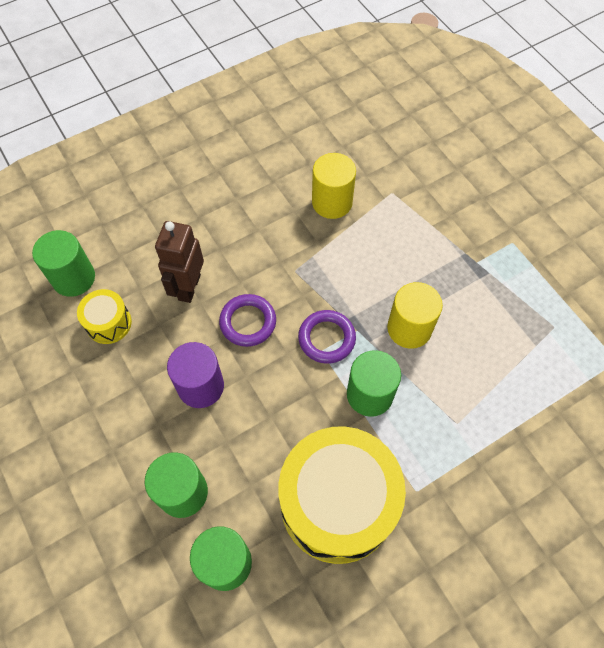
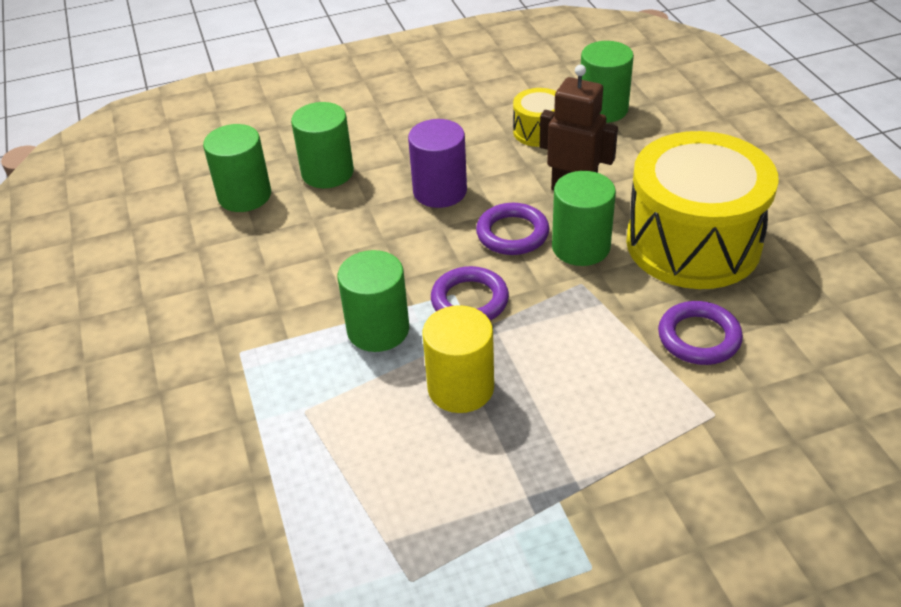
camera: 105 degrees right, 20 degrees down
yellow drum [278,426,406,564] -> yellow drum moved to [626,131,779,289]
yellow cylinder [312,153,356,219] -> purple ring [658,301,743,365]
none -> green cylinder [552,171,616,266]

